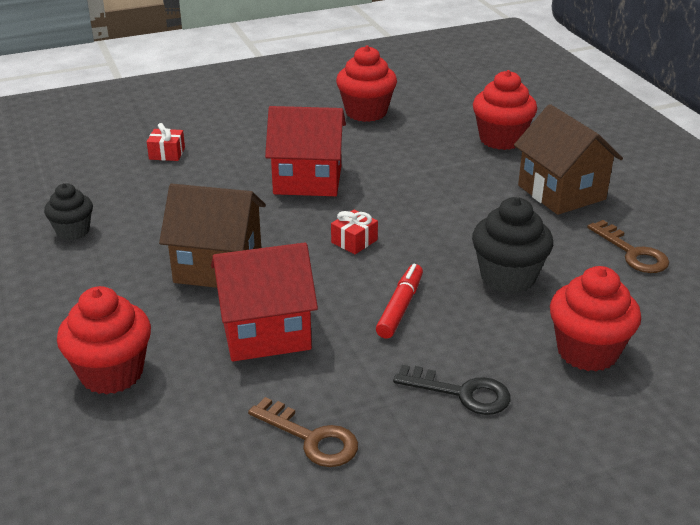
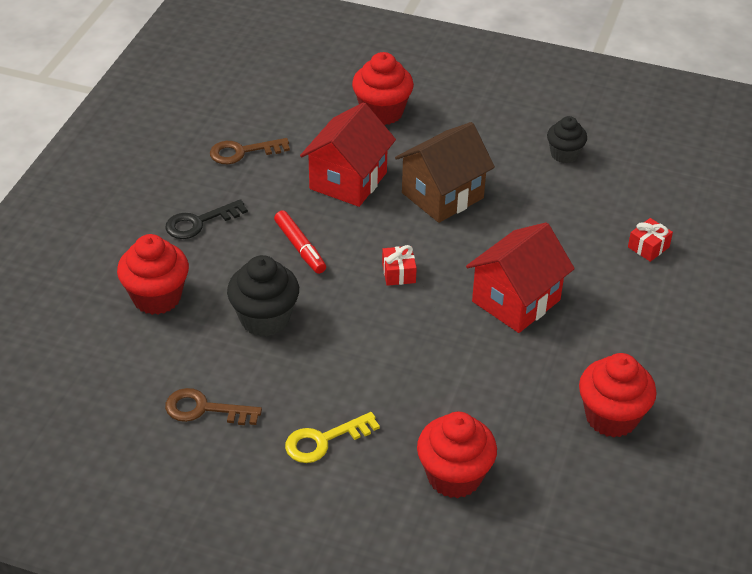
camera: 130 degrees right, 10 degrees up
brown house [514,104,623,215] -> yellow key [285,412,380,463]

